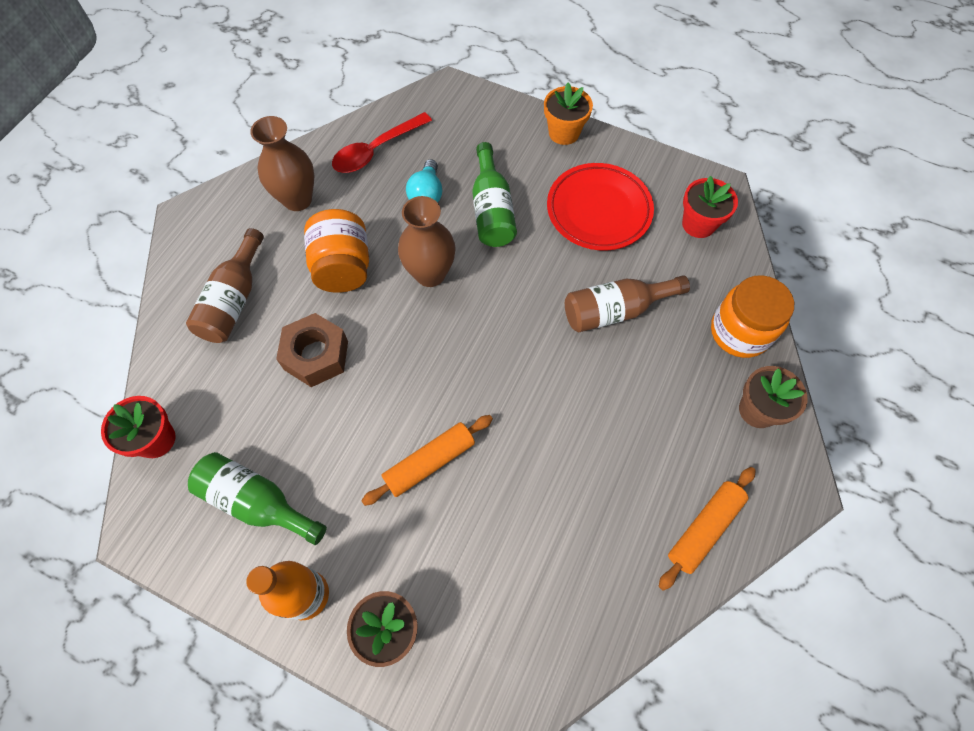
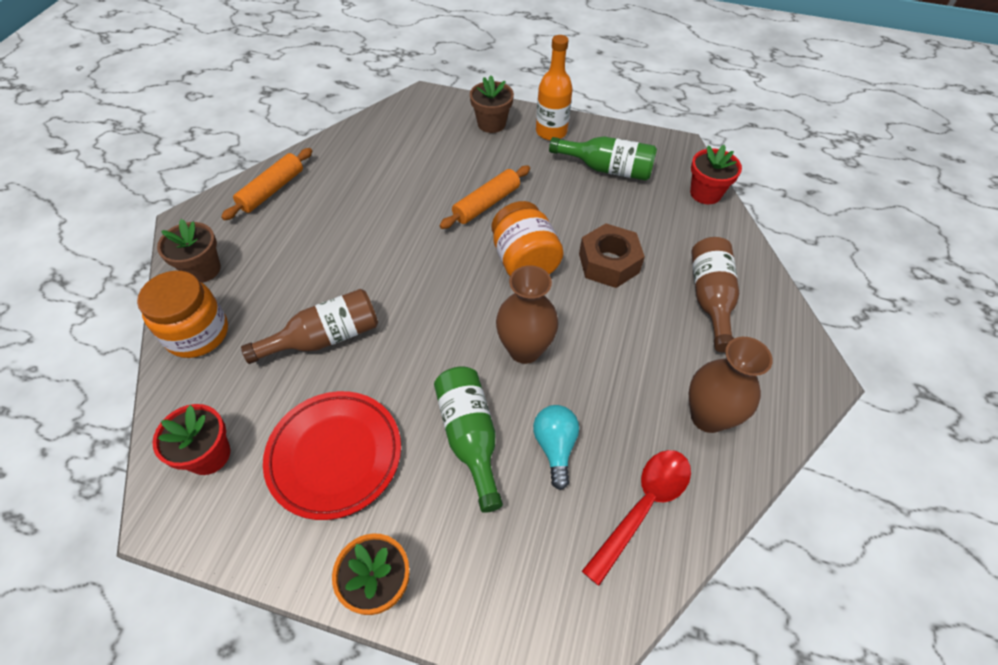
camera: 170 degrees right, 10 degrees down
orange jar [304,209,369,293] -> orange jar moved to [492,201,564,276]

